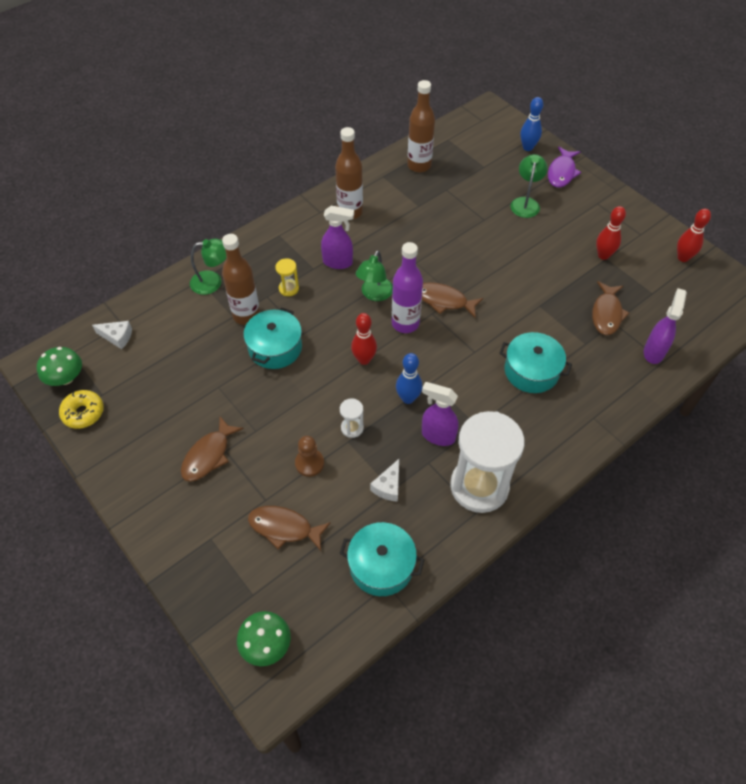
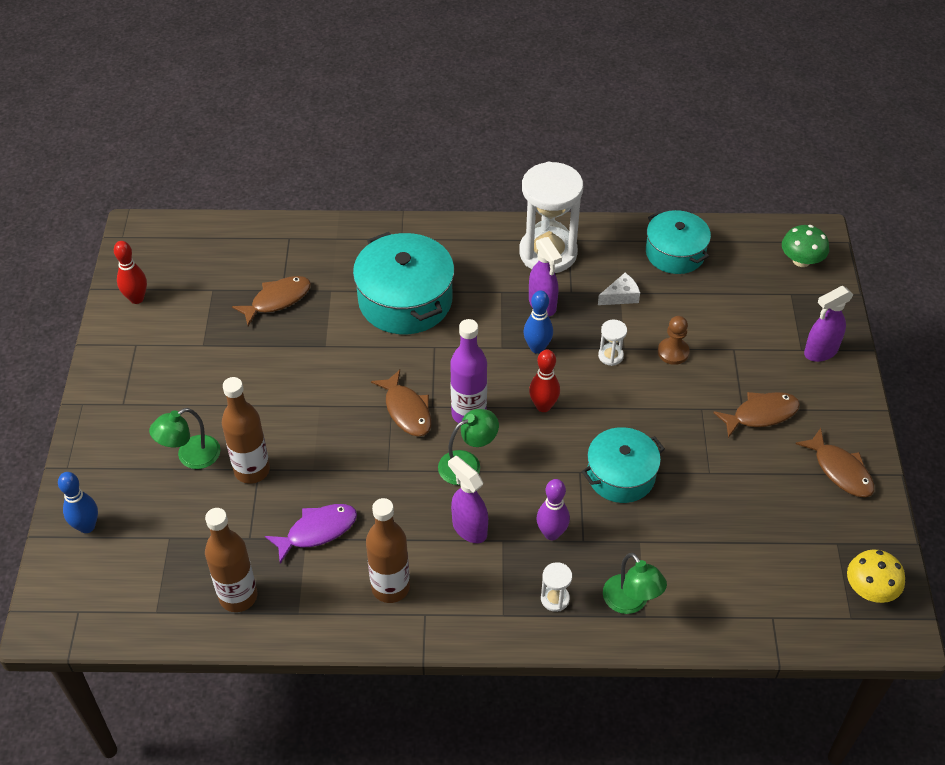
camera: 140 degrees left, 5 degrees down
green mushroom [37,347,82,386] -> yellow mushroom [847,549,905,603]
yellow donut [59,390,104,429] -> none
white cheese [92,321,132,349] -> none
green lamp [190,238,226,295] -> green lamp turned 150 degrees counterclockwise [603,553,667,614]
brown bottle [222,234,260,325] -> brown bottle moved to [222,377,270,484]
brown fish [248,506,331,551] -> brown fish moved to [795,428,875,498]
yellow hourglass [275,259,299,296] -> purple bowling pin [536,479,570,540]
turquoise pot [499,332,572,393] -> turquoise pot [353,232,454,334], size x1.53
purple fish [548,146,581,187] -> purple fish moved to [265,504,357,564]
red bowling pin [596,206,626,260] -> none
purple spray bottle [644,288,687,364] -> purple spray bottle moved to [804,286,854,362]
none -> white hourglass [541,562,572,612]

